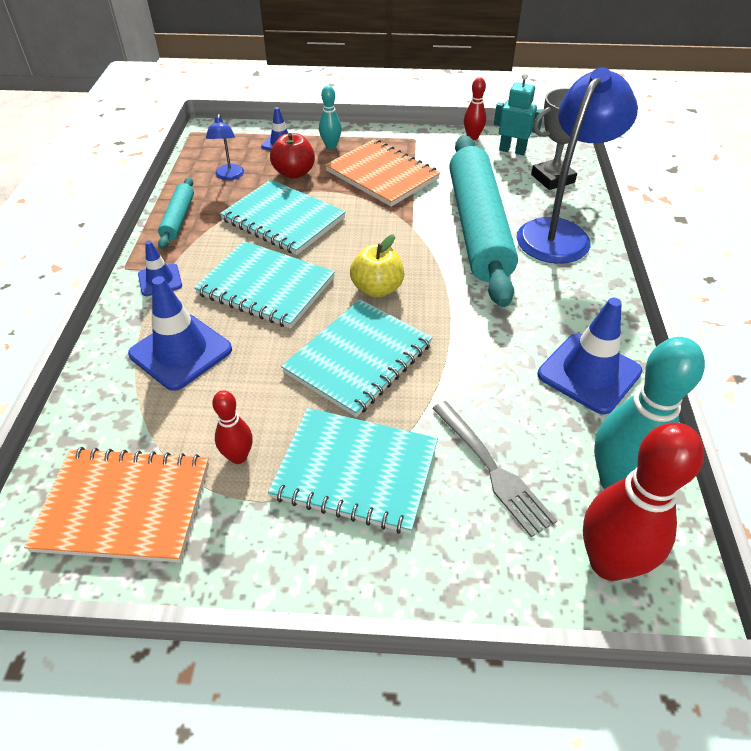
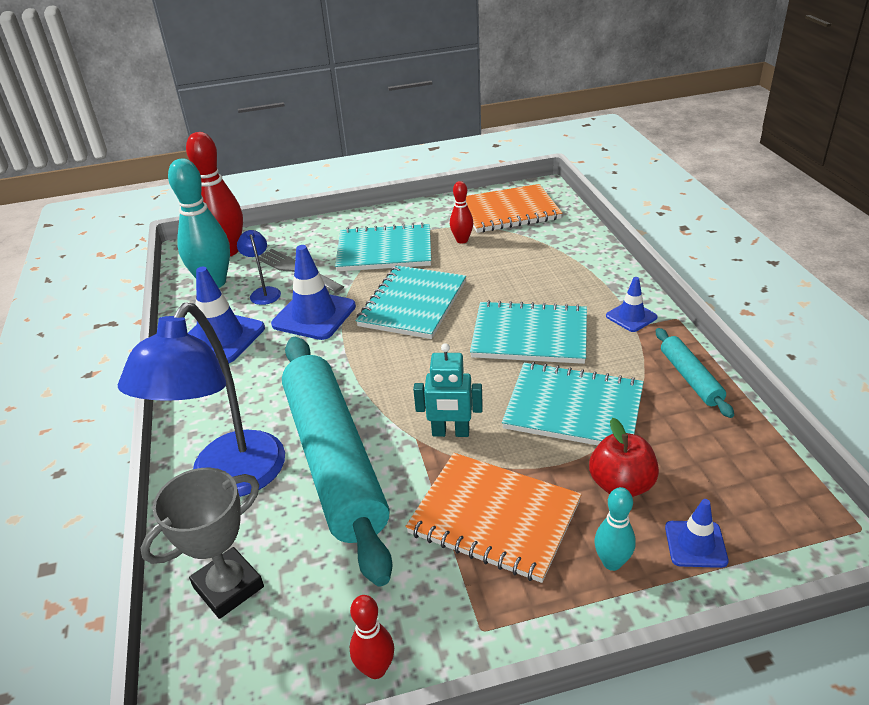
camera: 165 degrees right, 10 degrees down
blue traffic cone [128,276,232,391] -> blue traffic cone moved to [271,245,356,340]
blue lamp [206,114,244,180] -> blue lamp moved to [237,230,281,305]
yellow apple [350,234,404,298] -> none
turquoise robot [494,73,543,155] -> turquoise robot moved to [413,343,483,437]

